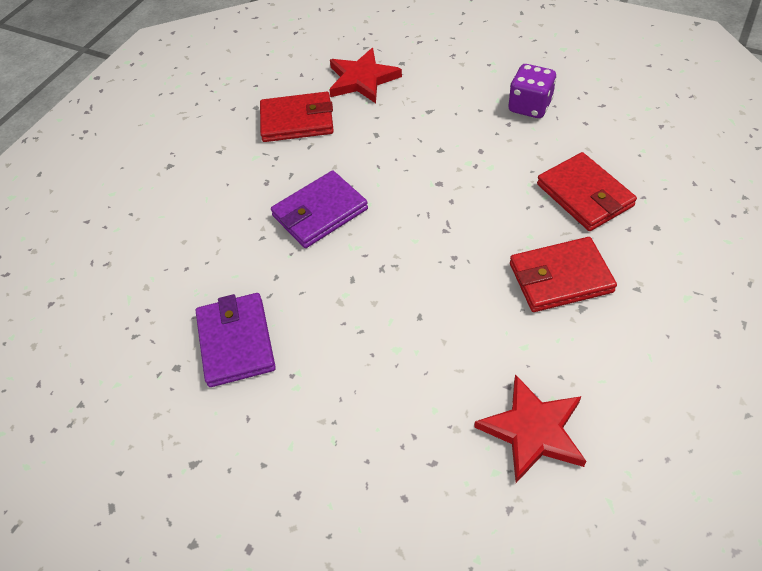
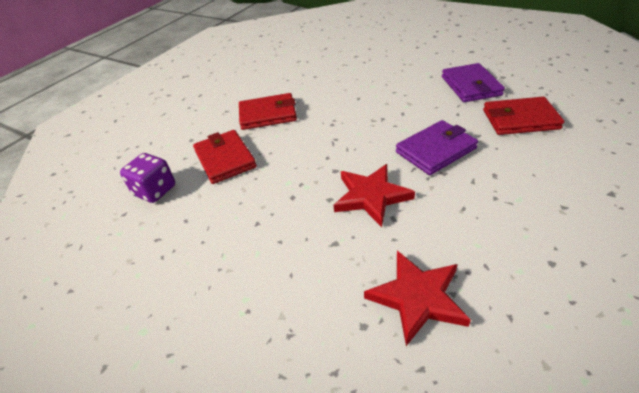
camera: 175 degrees left, 10 degrees down
red wallet [260,92,334,142] -> red wallet moved to [483,97,564,135]
red star [474,374,586,483] -> red star moved to [334,164,415,227]
purple dice [508,64,556,118] -> purple dice moved to [120,153,175,203]

